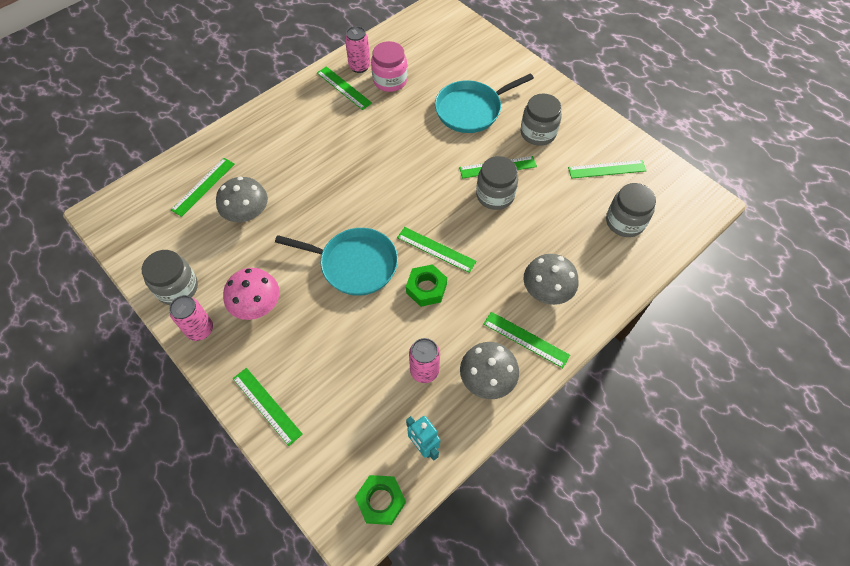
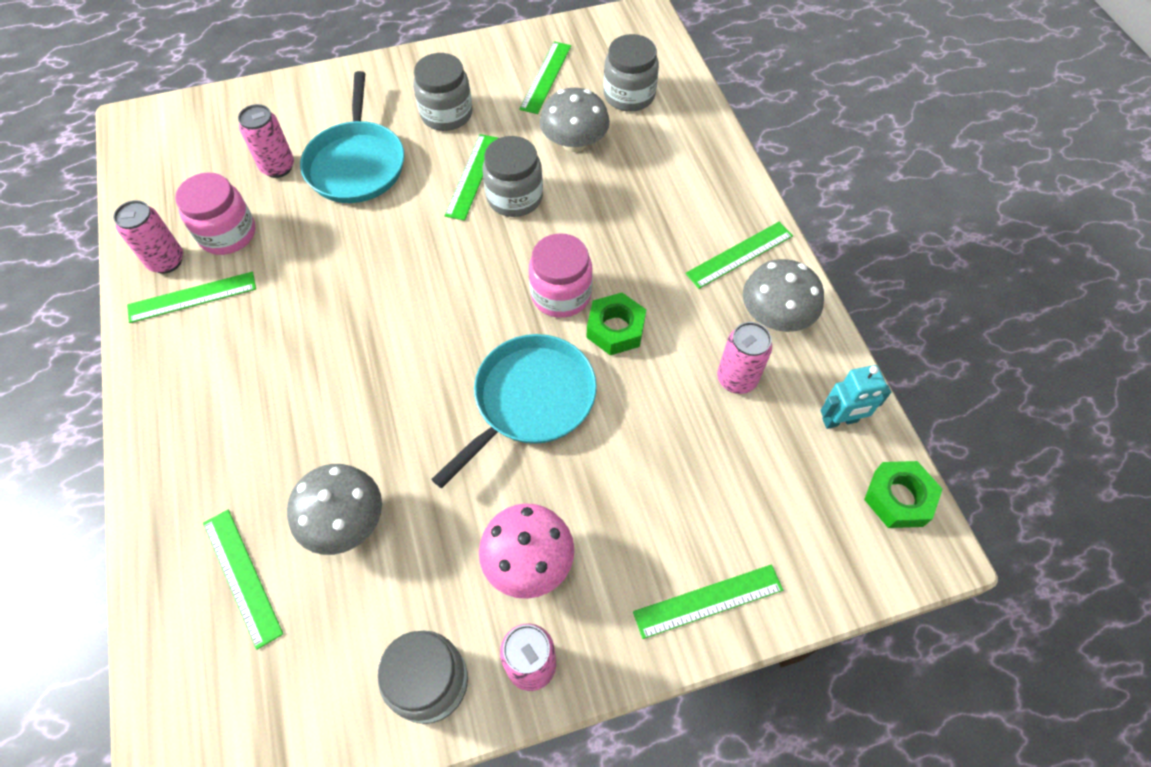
camera: 65 degrees left, 0 degrees up
green ruler [397,227,476,273] -> pink jar [529,233,593,318]
grey mushroom [524,254,578,305] -> grey mushroom moved to [540,88,610,152]
none -> pink can [238,104,294,178]

